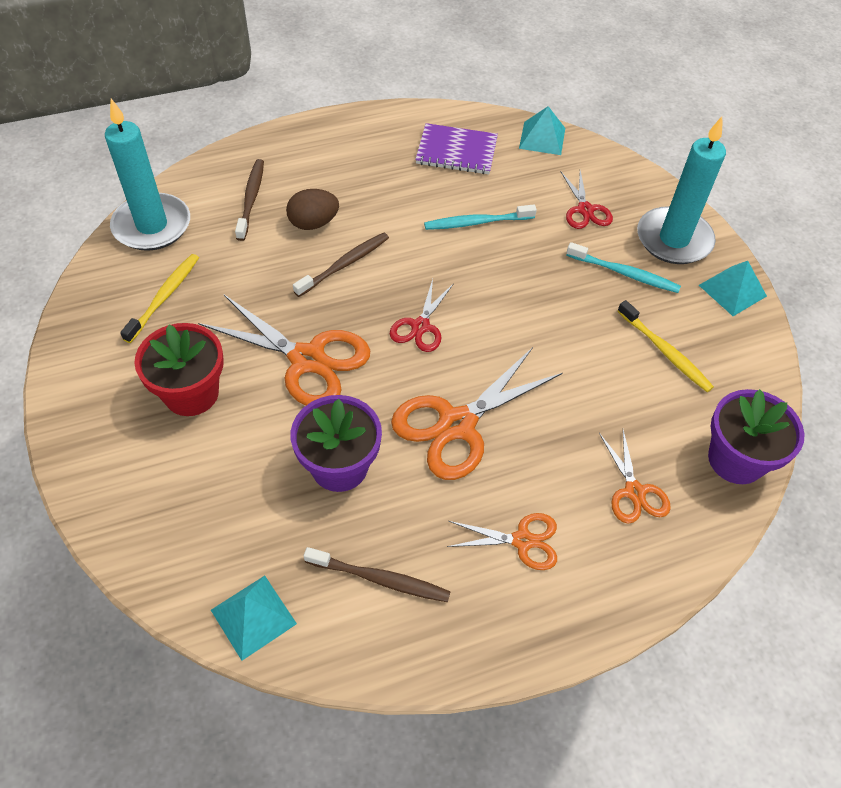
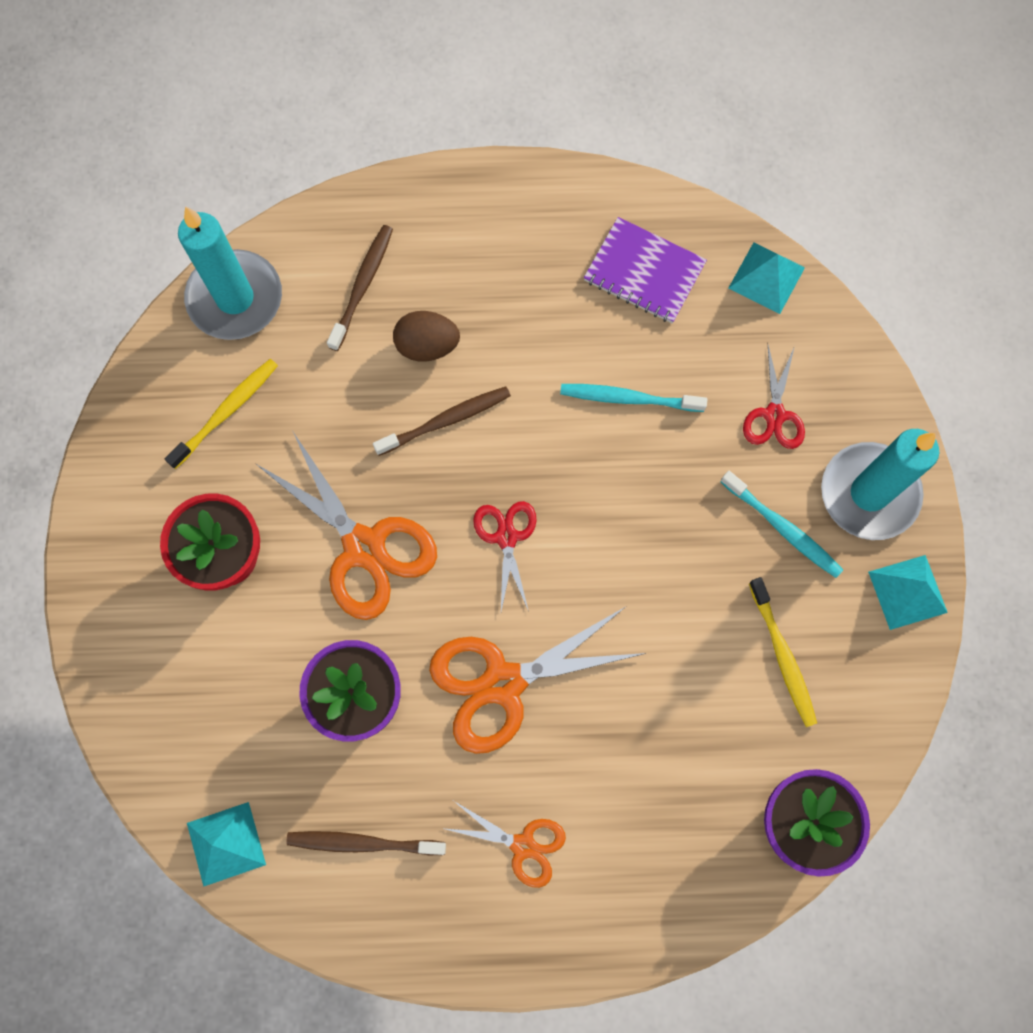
camera: 20 degrees right, 20 degrees up
brown toothbrush [304,547,451,602] -> brown toothbrush turned 150 degrees clockwise [286,831,446,855]
red scissors [390,279,454,352] -> red scissors turned 135 degrees clockwise [473,501,537,611]
orange scissors [599,430,671,524] -> none

